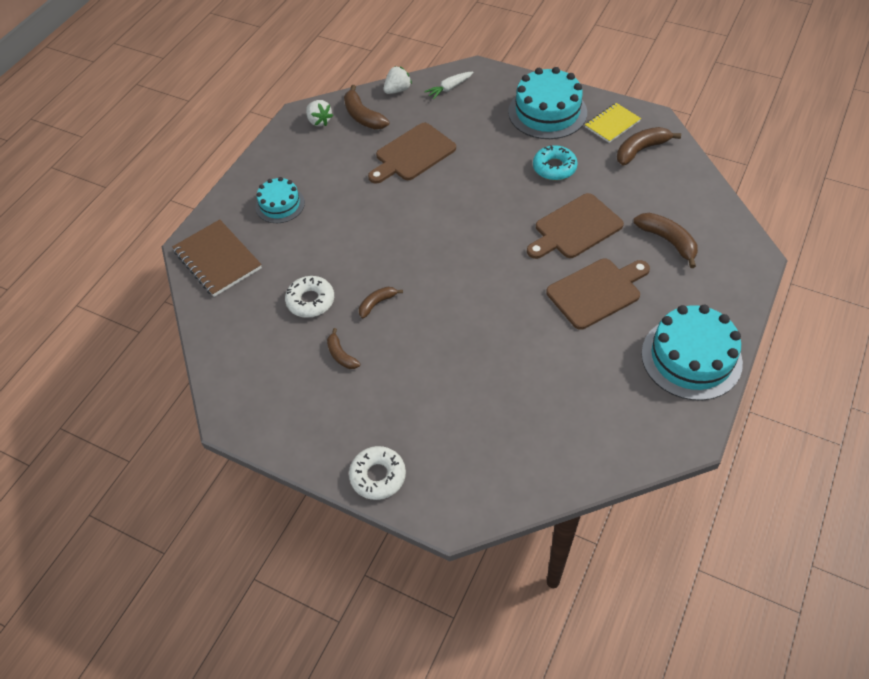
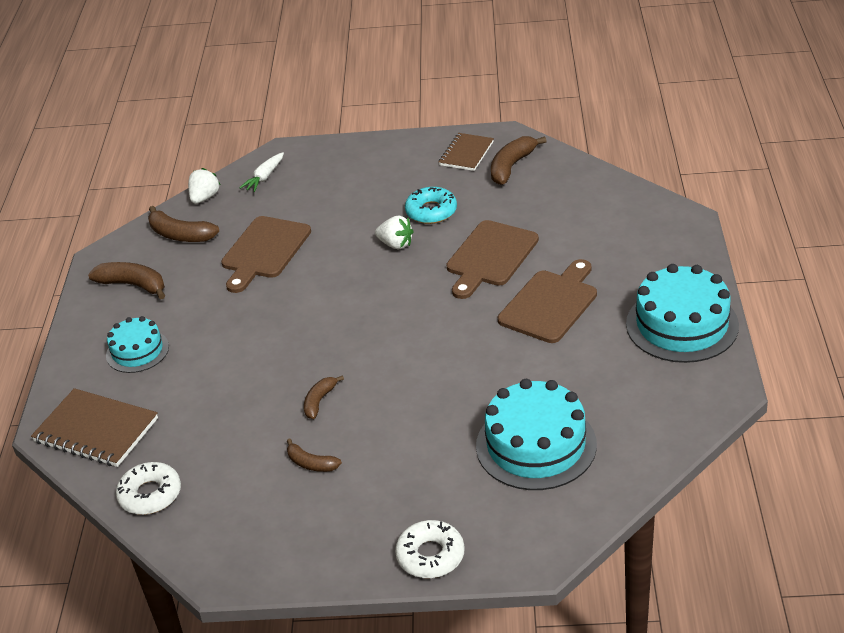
camera: 25 degrees left, 15 degrees down
white donut [285,276,334,318] -> white donut moved to [116,462,181,515]
white strawberry [306,100,333,126] -> white strawberry moved to [375,216,414,249]
turquoise cake [508,67,587,139] -> turquoise cake moved to [476,379,597,490]
yellow notebook [585,103,641,143] -> brown notebook [439,133,494,171]
brown banana [633,213,698,268] -> brown banana moved to [88,262,165,299]

